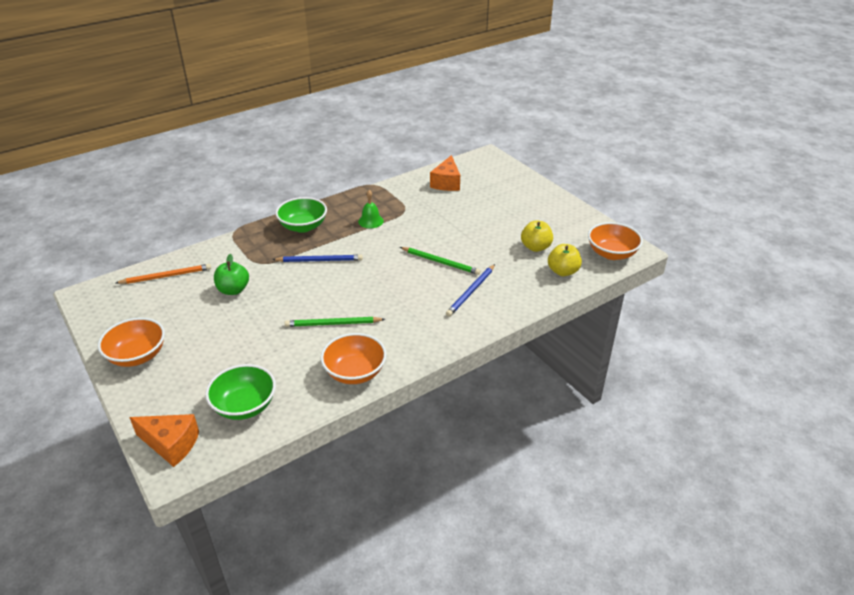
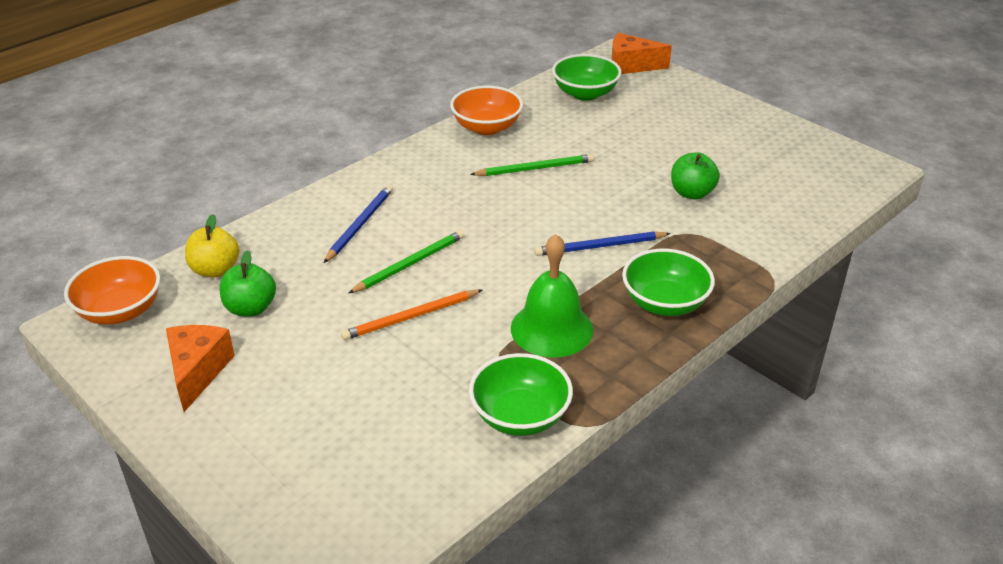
camera: 170 degrees right, 0 degrees up
orange bowl [98,317,165,367] -> none
orange pencil [116,264,211,284] -> orange pencil moved to [341,290,482,340]
green bell [358,190,384,228] -> green bell [511,234,593,358], size x1.75
green pencil [400,247,481,275] -> green pencil turned 120 degrees clockwise [348,230,465,294]
orange cheese [430,155,460,191] -> orange cheese moved to [166,325,235,412]
yellow apple [521,220,553,252] -> green apple [219,250,276,317]
none -> green bowl [469,353,573,436]

